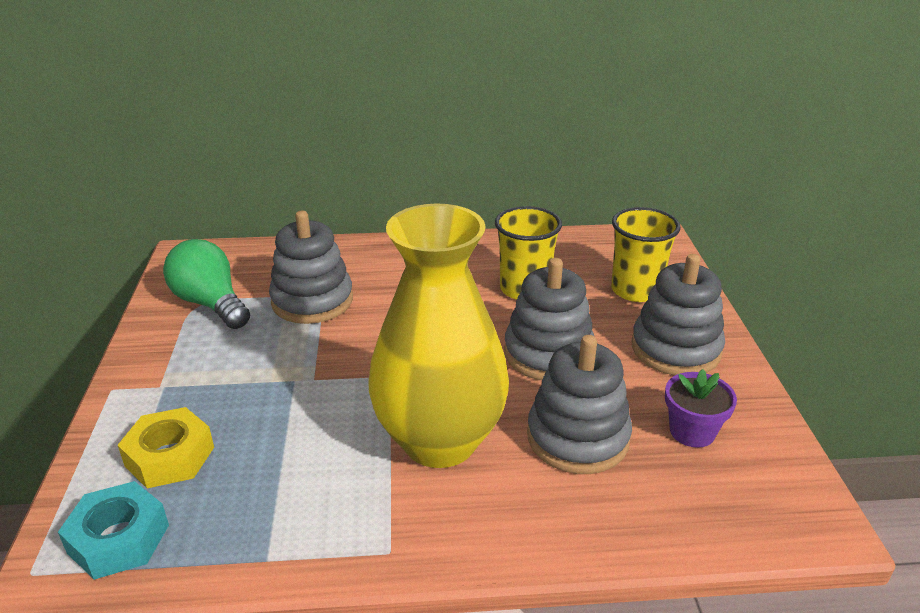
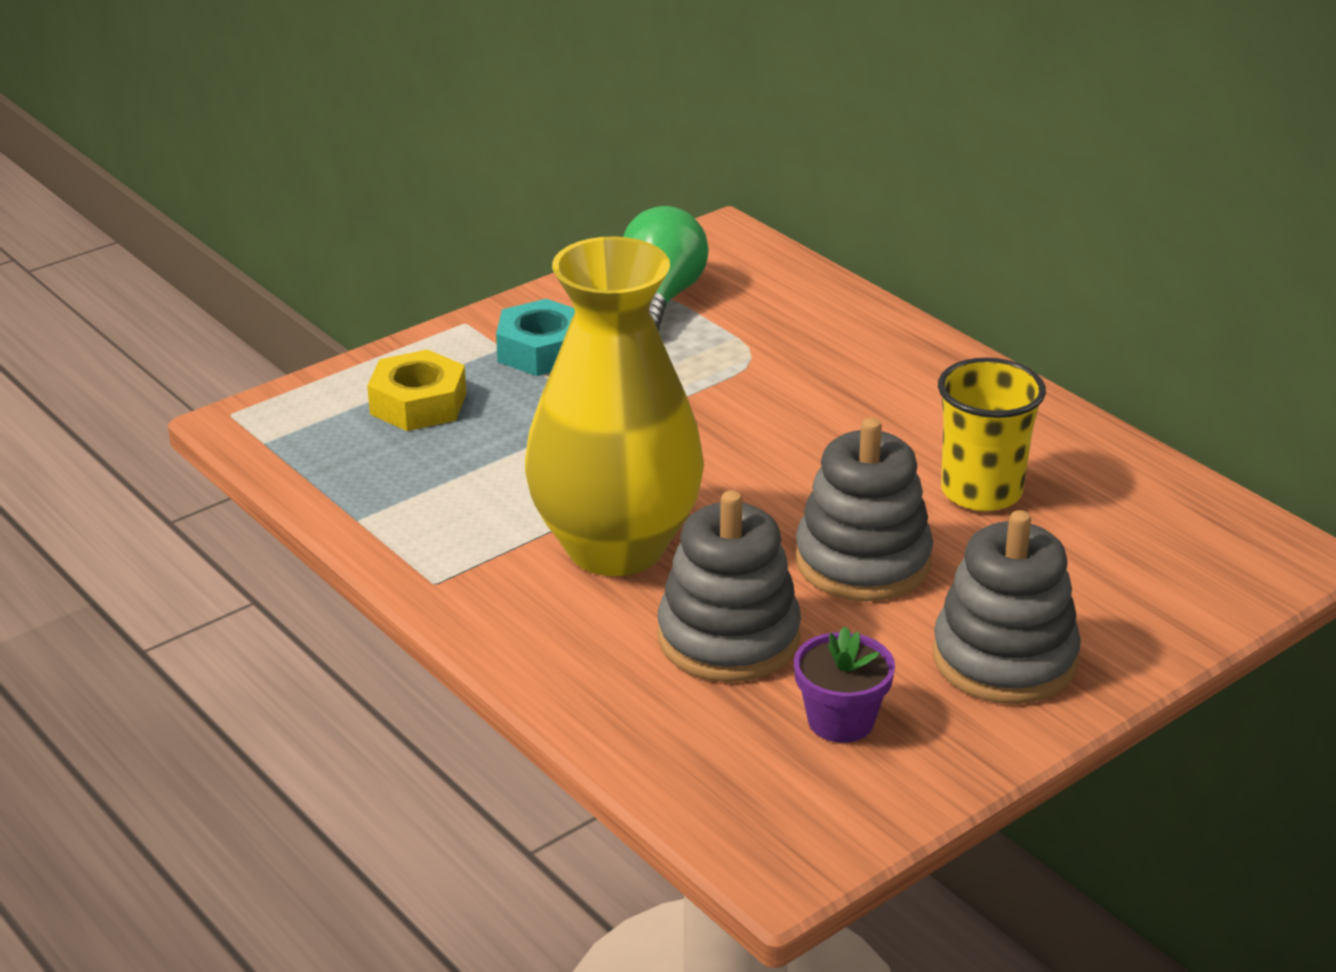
camera: 55 degrees right, 0 degrees up
turquoise nut [58,481,169,580] -> turquoise nut moved to [496,299,575,376]
grey stacking toy [269,211,353,324] -> none
yellow cup [611,207,681,302] -> none

